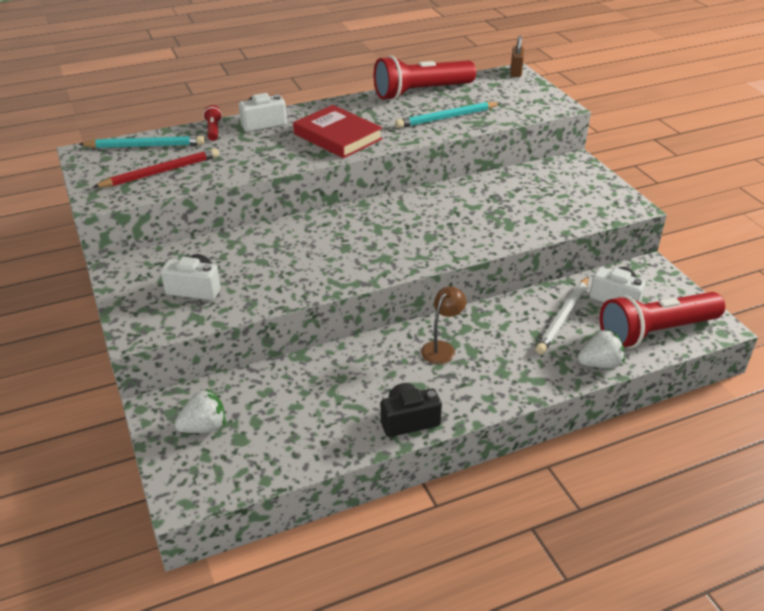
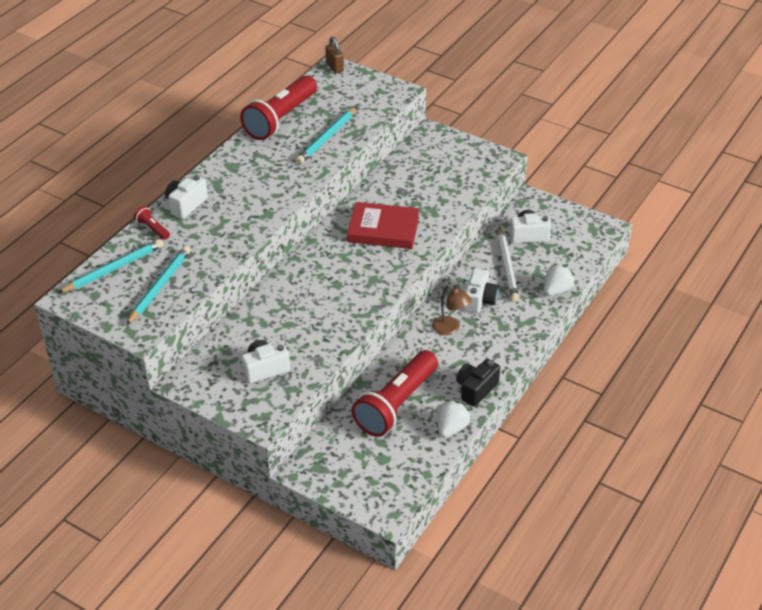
camera: 35 degrees left, 5 degrees up
red pencil [93,148,219,188] -> turquoise pencil [126,246,191,325]
white strawberry [175,389,225,433] -> white strawberry moved to [438,400,471,438]
red book [293,105,383,158] -> red book moved to [347,202,419,249]
brown lamp [421,286,466,364] -> brown lamp turned 135 degrees clockwise [432,285,472,335]
red flashlight [600,292,725,348] -> red flashlight moved to [352,350,438,437]
none -> white camera [463,268,499,313]

